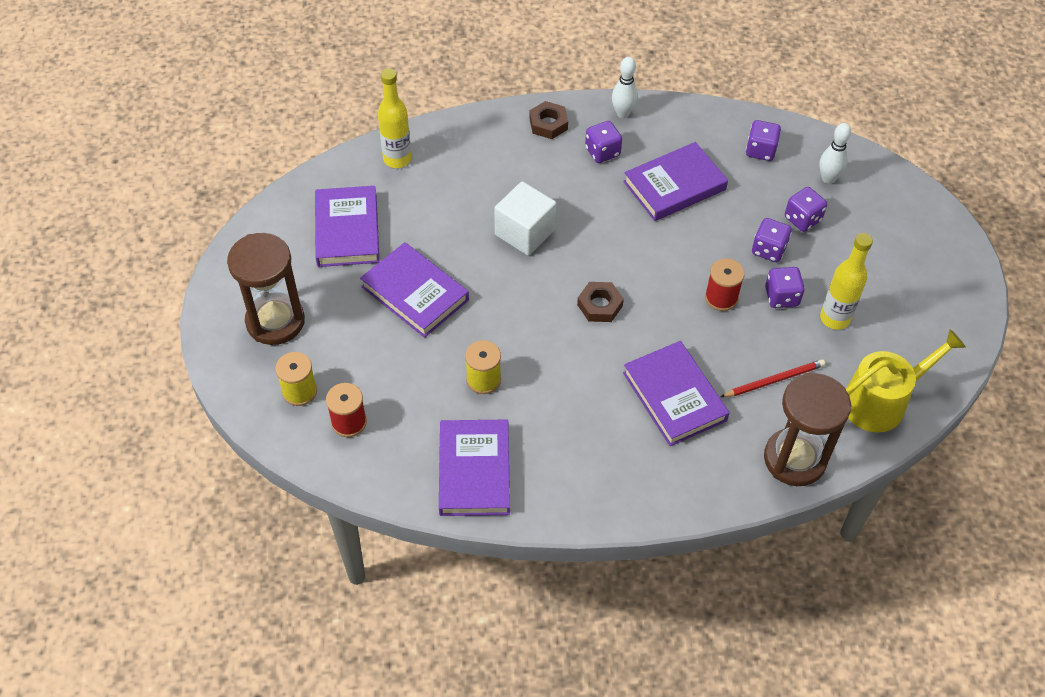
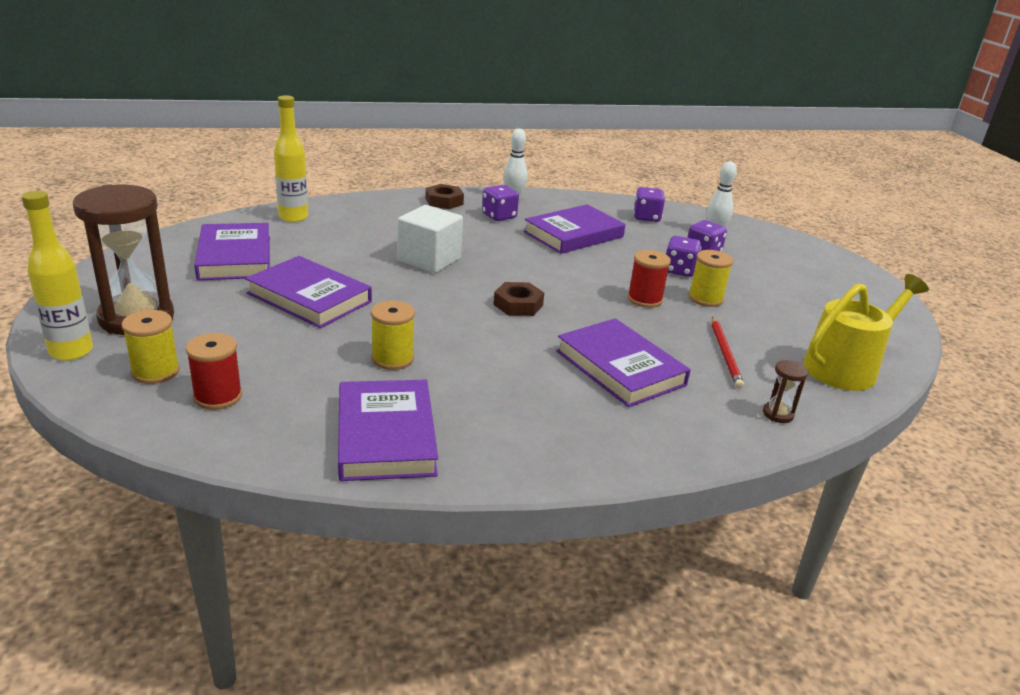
camera: 10 degrees left, 25 degrees down
red pencil [721,359,825,397] -> red pencil turned 120 degrees clockwise [712,317,744,389]
brown hourglass [764,373,851,486] -> brown hourglass [763,360,808,423], size x0.40
purple dice [765,267,805,308] -> yellow spool [688,250,733,307]
yellow bottle [820,233,873,330] -> yellow bottle moved to [21,191,93,361]

